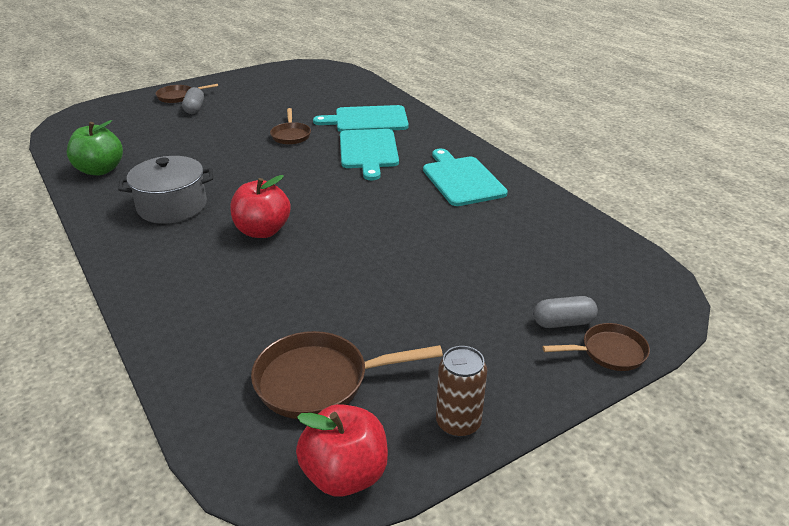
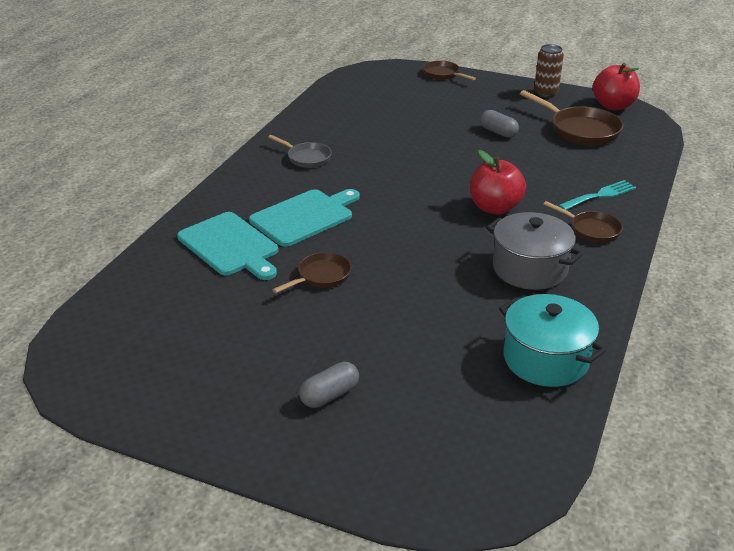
camera: 125 degrees left, 0 degrees up
green apple [67,120,123,175] -> turquoise pot [499,294,606,387]
brown pan [156,84,218,103] -> brown pan moved to [543,201,623,243]
turquoise cutting board [423,149,508,206] -> grey pan [268,135,332,168]
grey capsule [534,296,598,328] -> grey capsule moved to [480,110,519,138]
none -> turquoise fork [559,180,636,210]

